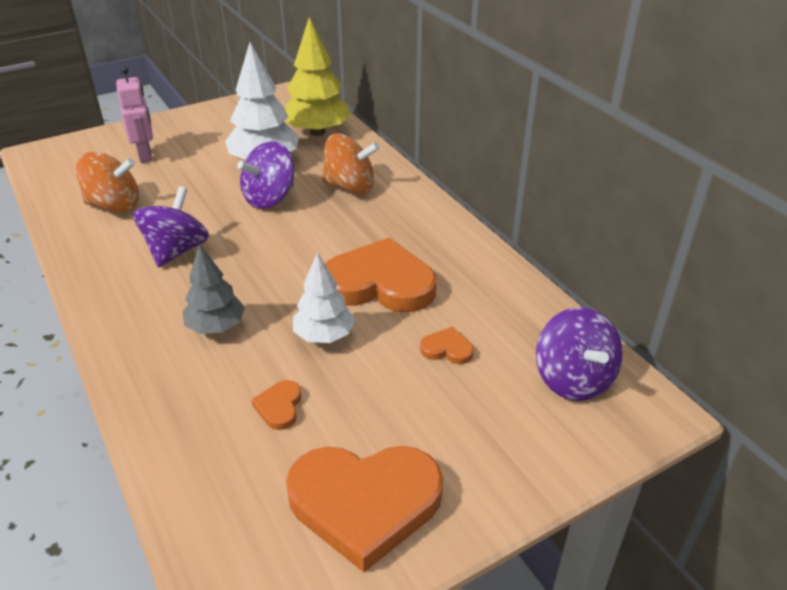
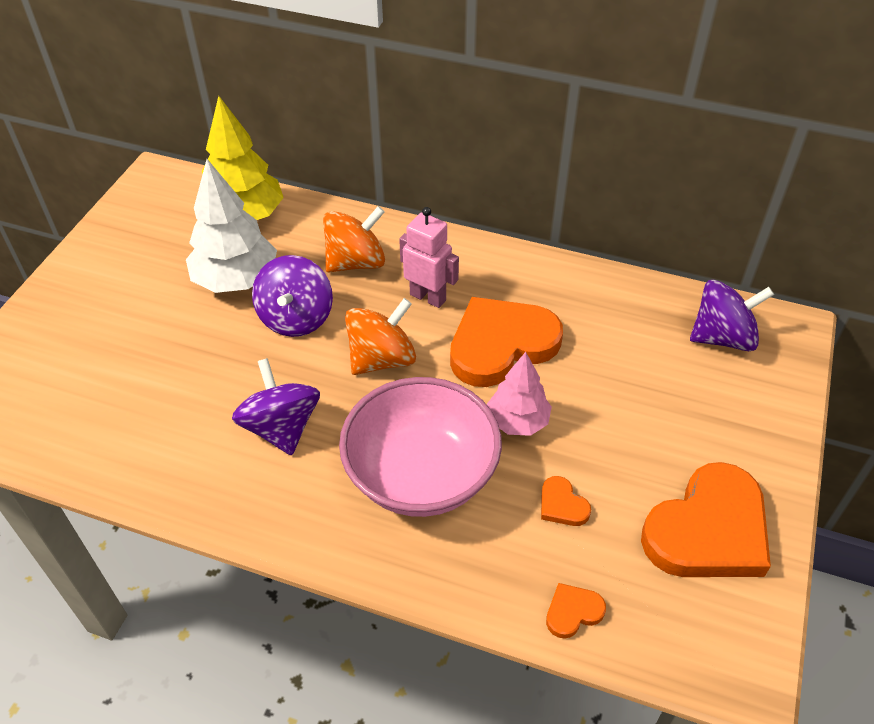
camera: 40 degrees left, 10 degrees up
orange spinning top [76,152,139,213] -> orange spinning top moved to [345,298,416,375]
pink robot [116,67,153,163] -> pink robot moved to [399,207,459,308]
grey tree [183,244,245,334] -> pink bowl [339,377,502,517]
white tree [293,252,355,343] -> pink tree [487,352,552,436]
orange heart [420,327,474,364] -> orange heart moved to [546,583,606,639]
purple spinning top [536,307,623,401] -> purple spinning top turned 45 degrees counterclockwise [690,280,774,351]

